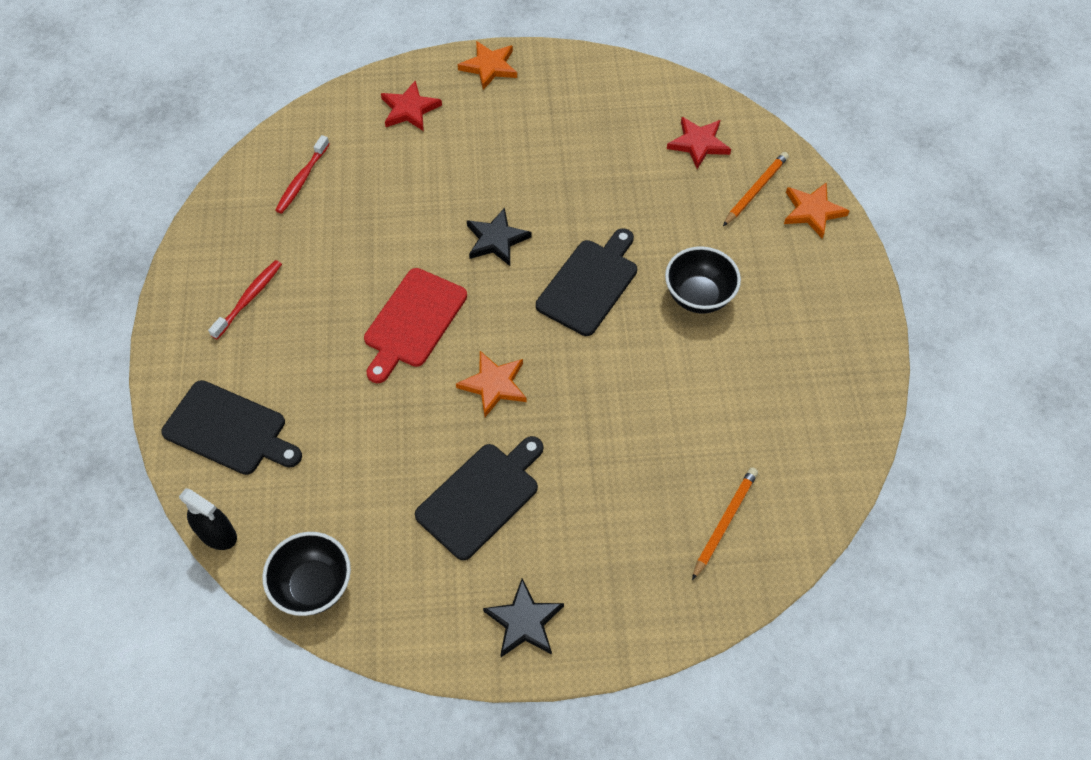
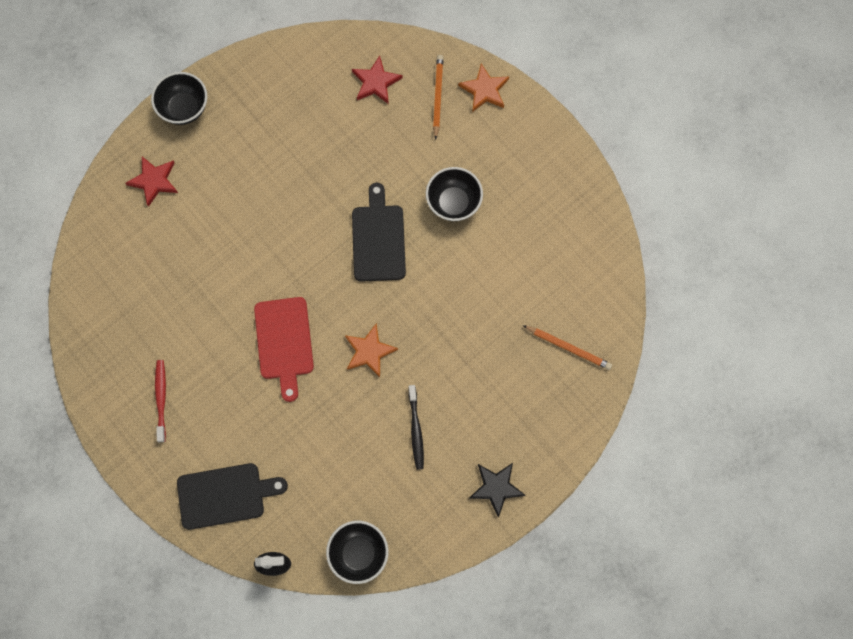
camera: 35 degrees left, 15 degrees up
red toothbrush [275,135,329,214] -> none
black cutting board [415,436,543,560] -> black toothbrush [408,385,424,470]
orange star [458,41,517,90] -> black bowl [151,72,207,125]
black star [467,208,532,266] -> none
orange pencil [692,467,758,580] -> orange pencil turned 120 degrees clockwise [523,325,612,370]

